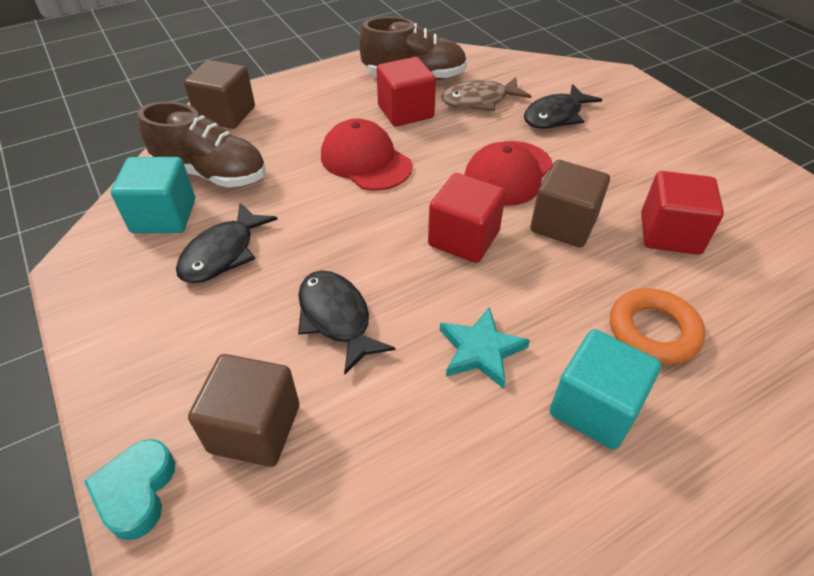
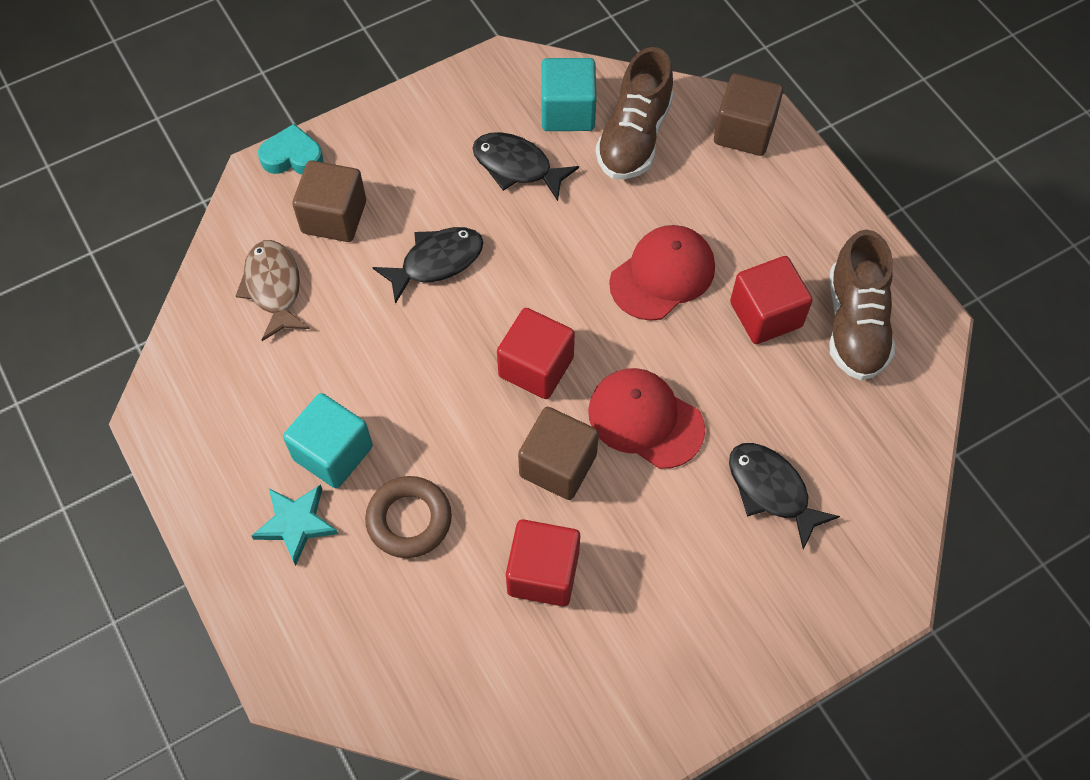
camera: 90 degrees right, 15 degrees up
turquoise star [440,307,530,389] -> turquoise star moved to [251,485,338,566]
brown fish [441,77,531,111] -> brown fish moved to [236,240,310,341]
orange ring [610,288,705,365] -> brown ring [365,476,452,558]

